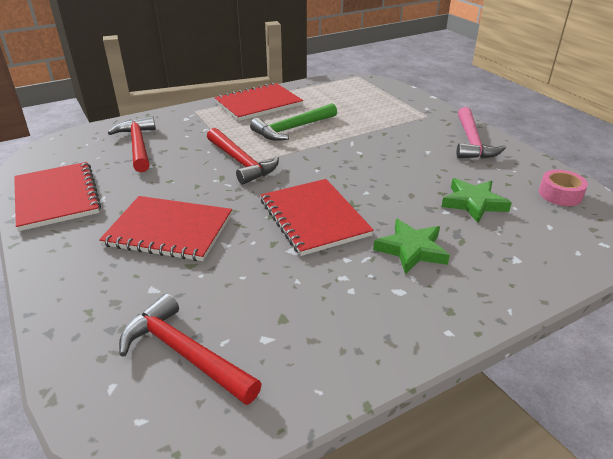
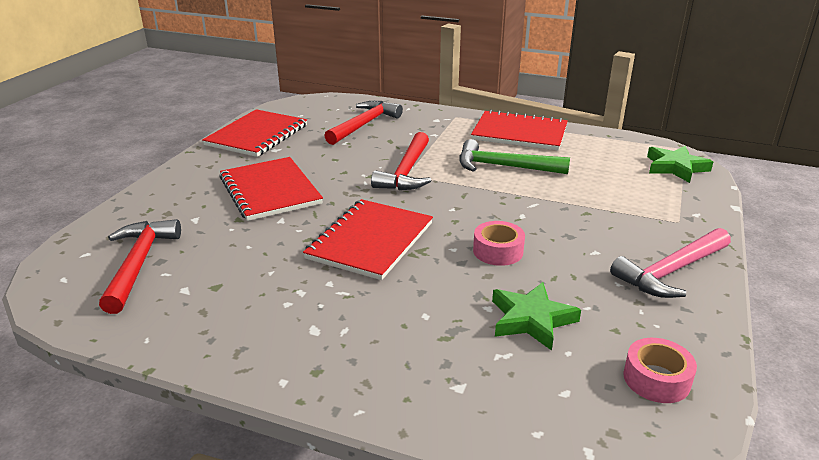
camera: 50 degrees right, 5 degrees down
green star [373,219,450,274] -> green star moved to [647,146,713,183]
none -> pink tape [473,221,525,266]

